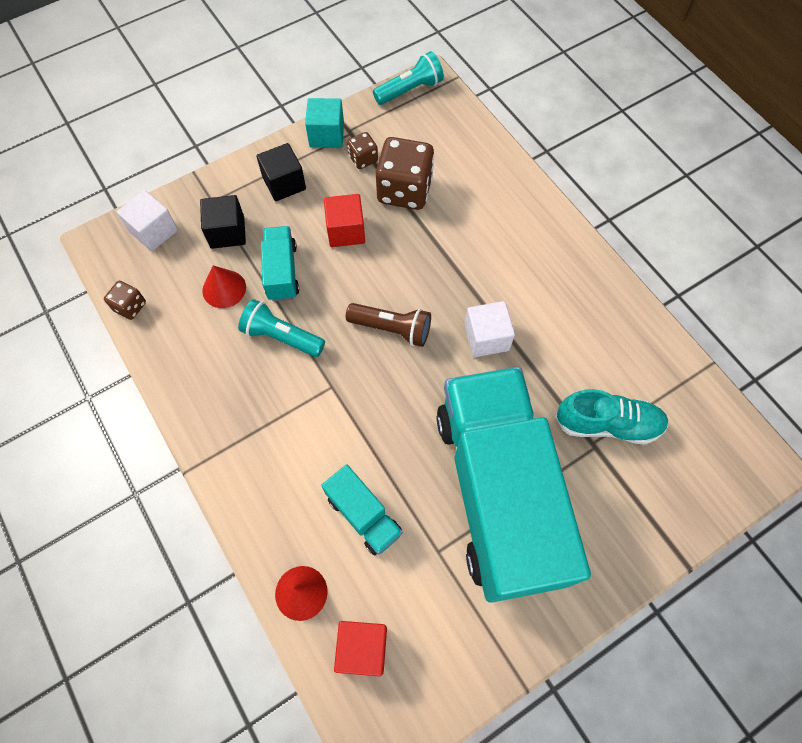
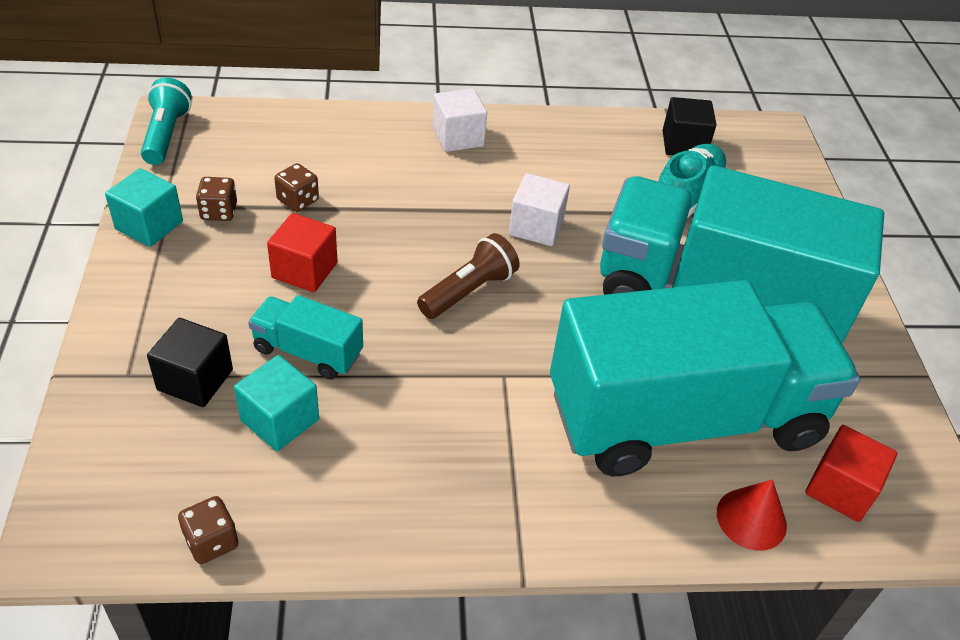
camera: 65 degrees left, 20 degrees down
white cube [117,190,178,251] -> white cube moved to [433,88,487,152]
red cone [202,266,246,308] -> turquoise cube [234,355,319,451]
turquoise flashlight [238,299,325,357] -> none
black cube [256,143,306,201] -> black cube moved to [663,97,716,155]
turquoise truck [321,464,403,556] -> turquoise truck [550,280,860,476], size x2.47
brown dice [376,137,434,210] -> brown dice [274,163,319,212], size x0.50

